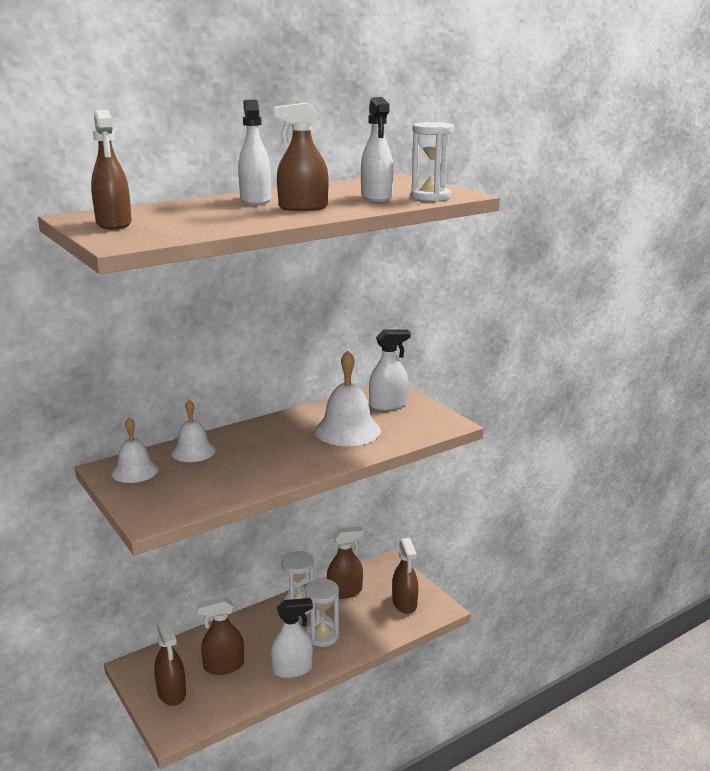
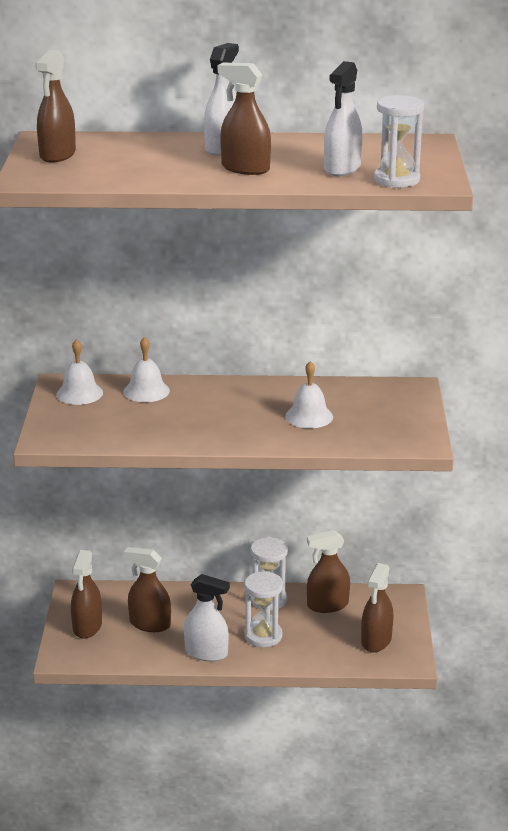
camera: 35 degrees right, 5 degrees up
white bell [315,351,381,446] -> white bell [285,361,333,428], size x0.63
brown spray bottle [327,527,364,599] -> brown spray bottle turned 150 degrees clockwise [307,530,350,613]
white spray bottle [369,329,411,411] -> none

